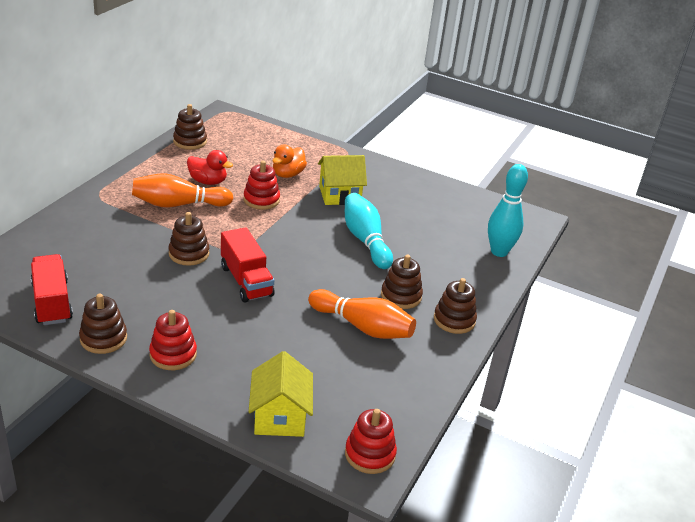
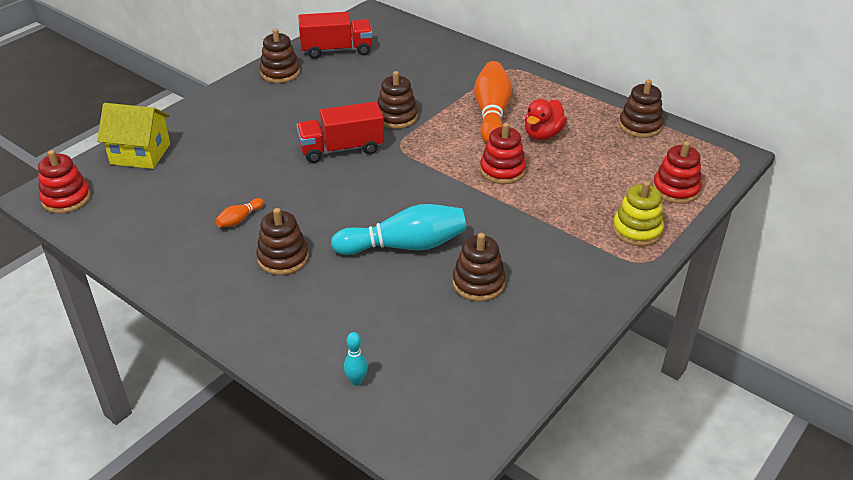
camera: 105 degrees right, 5 degrees up
red stacking toy [149,310,197,370] -> red stacking toy moved to [652,141,702,204]
orange duck [273,145,307,178] -> none
orange bowling pin [308,289,416,339] -> orange bowling pin [215,198,264,227], size x0.44
yellow house [318,155,367,205] -> none
brown stacking toy [434,278,477,334] -> brown stacking toy moved to [452,233,506,301]
turquoise bowling pin [488,164,528,257] -> turquoise bowling pin [344,332,368,386], size x0.44
none -> yellow stacking toy [612,181,664,246]

